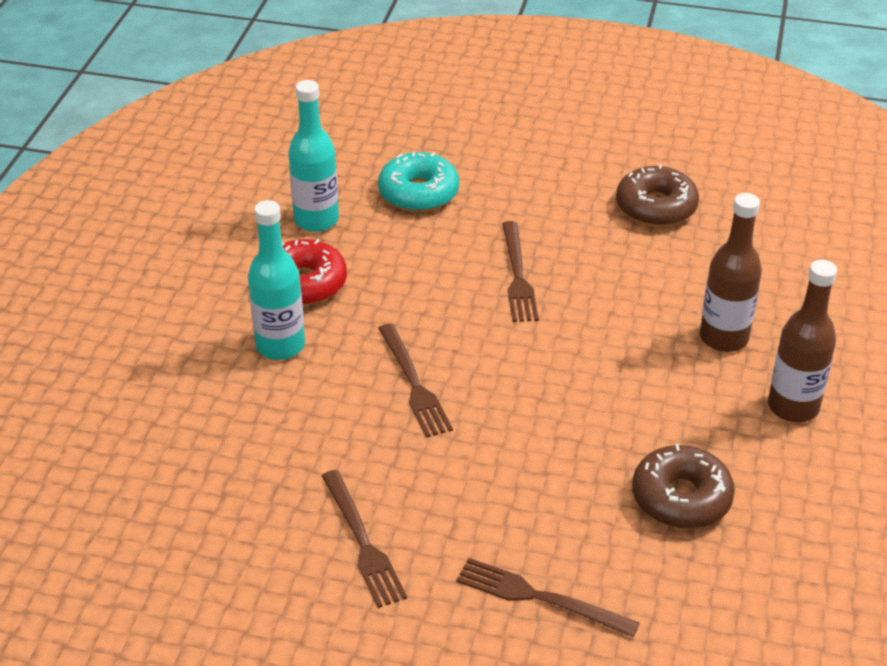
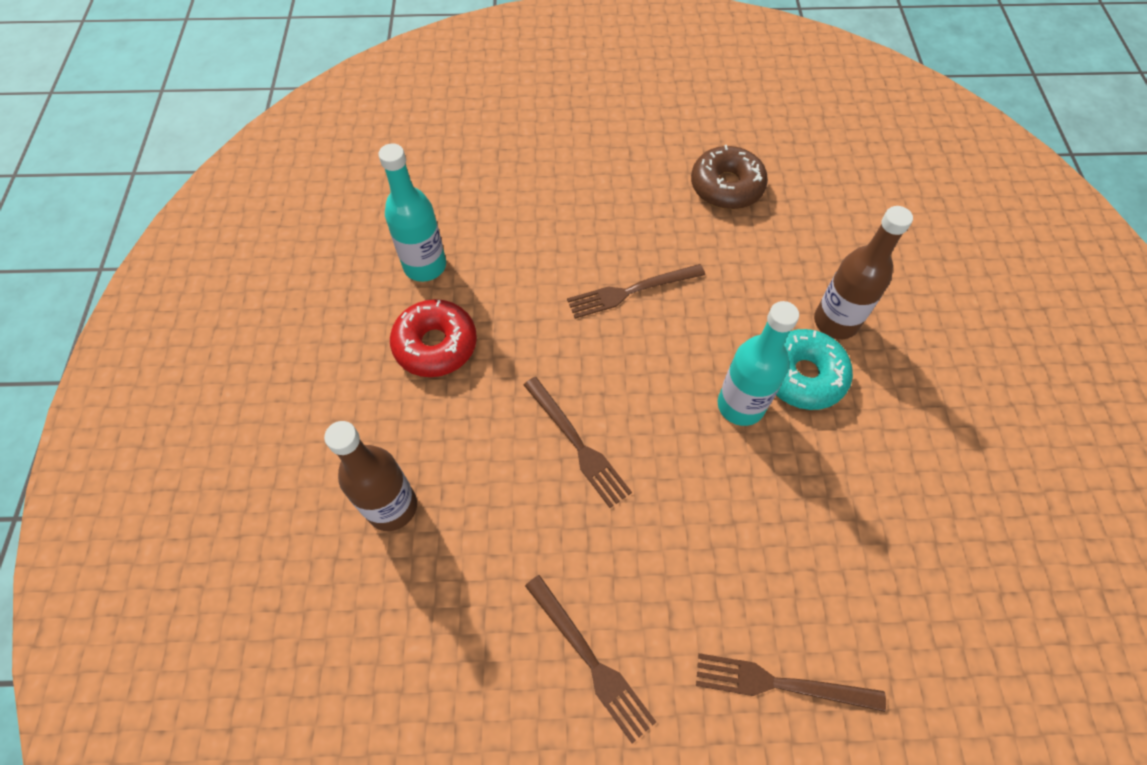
camera: 15 degrees left, 20 degrees up
turquoise bottle [248,200,305,360] -> turquoise bottle moved to [718,301,799,426]
turquoise donut [378,152,459,212] -> turquoise donut moved to [776,329,853,410]
brown fork [502,221,539,322] -> brown fork turned 90 degrees clockwise [567,264,705,319]
brown donut [632,444,735,529] -> none
brown bottle [768,260,837,422] -> brown bottle moved to [324,421,417,531]

